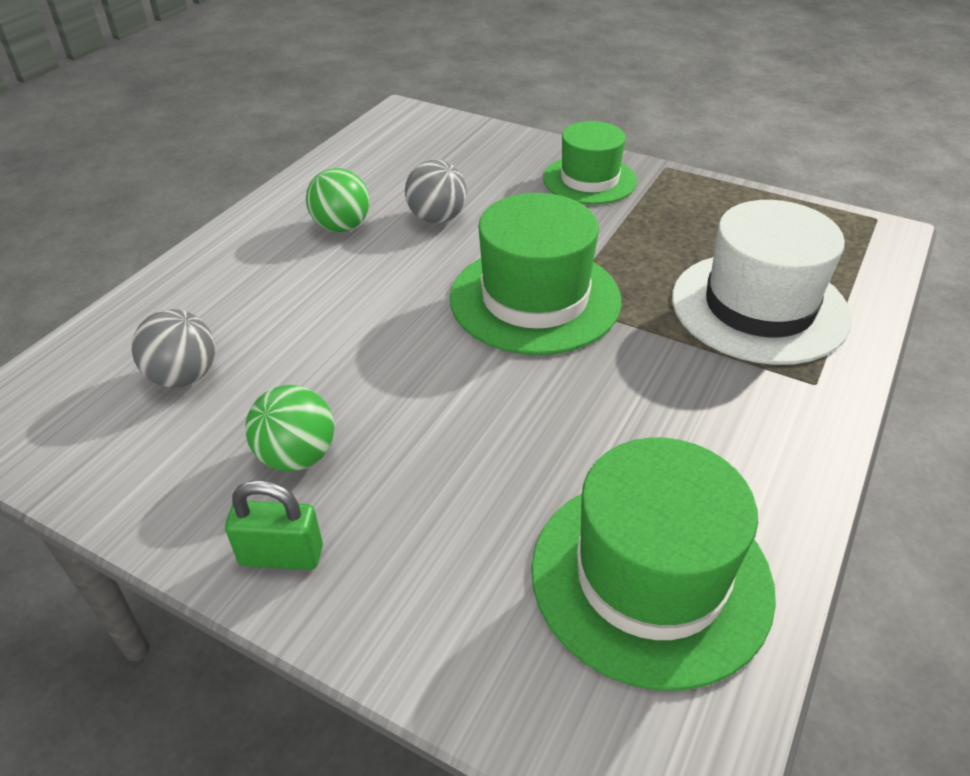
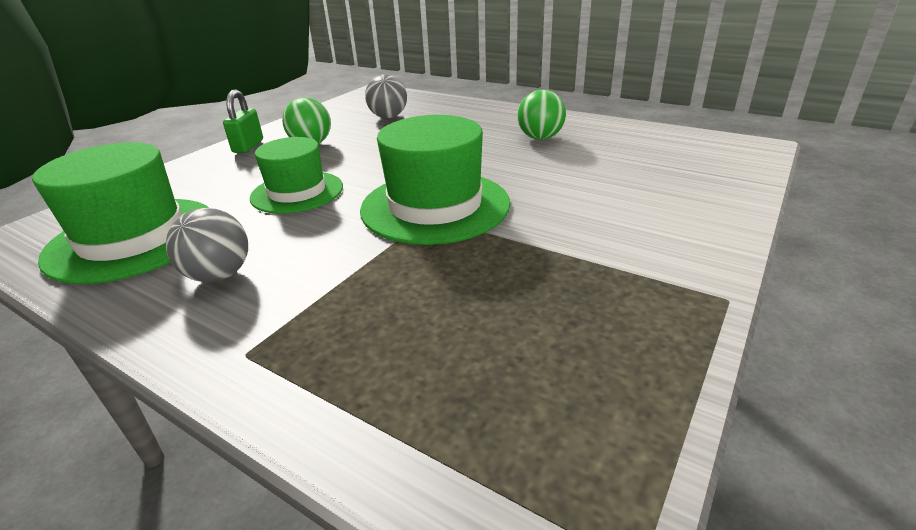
camera: 95 degrees right, 10 degrees down
grey ball [405,160,467,223] -> grey ball moved to [166,208,248,282]
green hat [543,121,637,204] -> green hat moved to [250,137,343,214]
white hat [672,200,852,365] -> none

